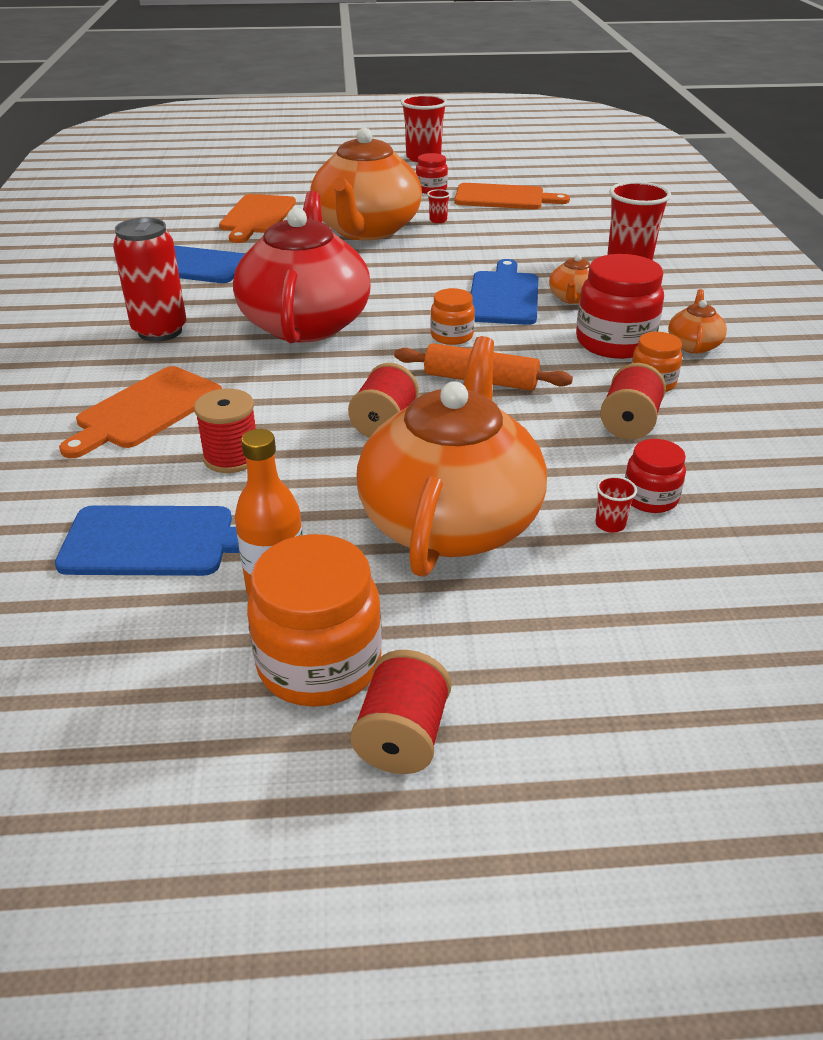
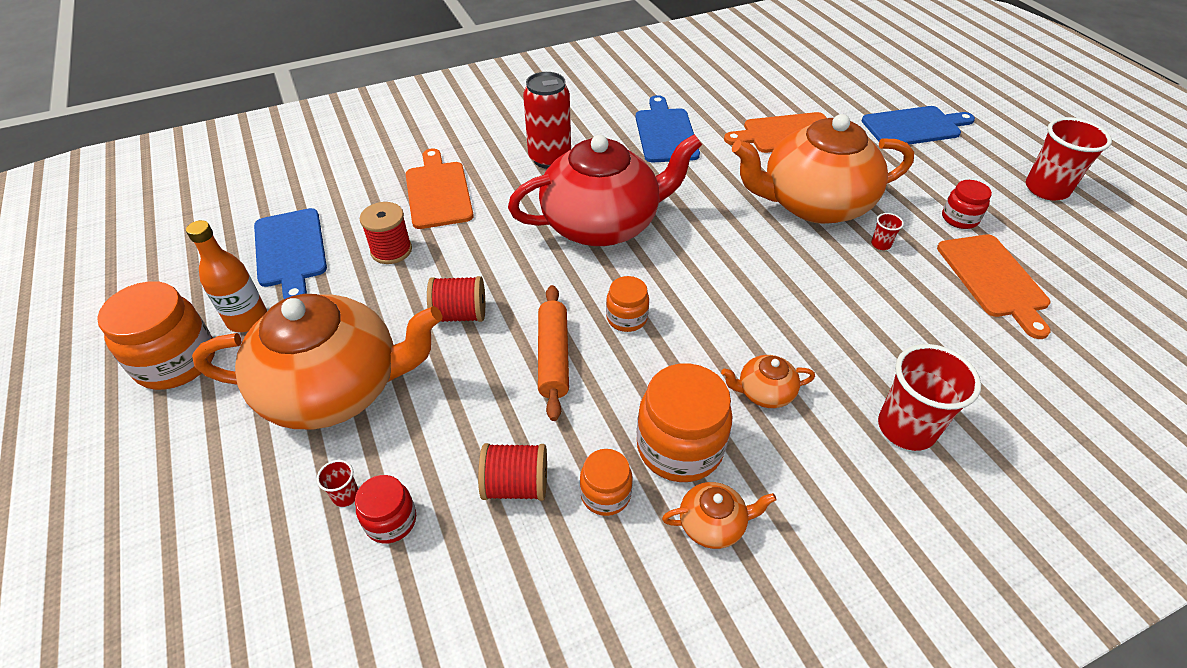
camera: 70 degrees right, 10 degrees up
orange cutting board [59,366,222,458] -> orange cutting board turned 60 degrees clockwise [406,149,474,229]
red spool [350,650,451,774] -> none
blue cutting board [471,259,538,325] -> blue cutting board moved to [862,106,975,145]
red jar [576,254,664,359] -> orange jar [637,363,733,482]

